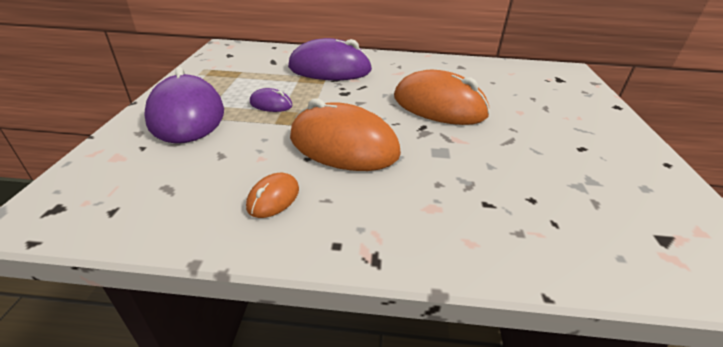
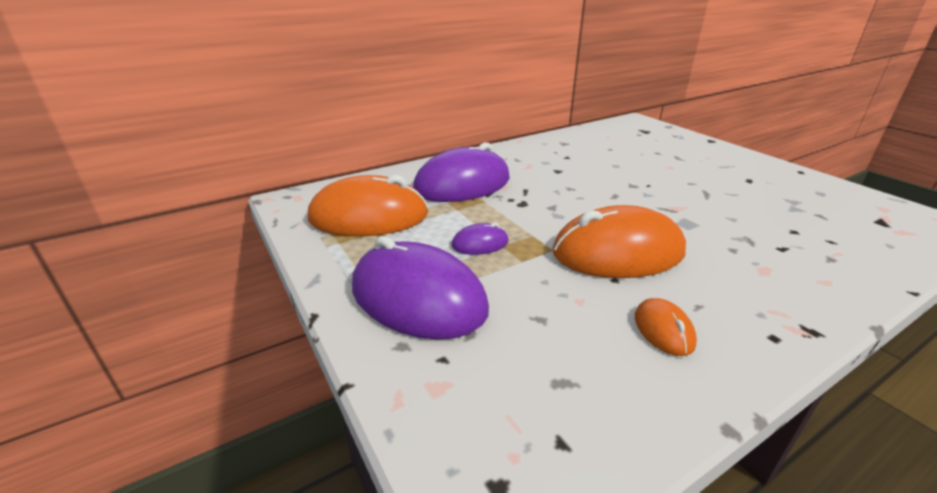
camera: 35 degrees left, 5 degrees down
orange mouse [394,70,490,125] -> orange mouse moved to [308,175,429,236]

